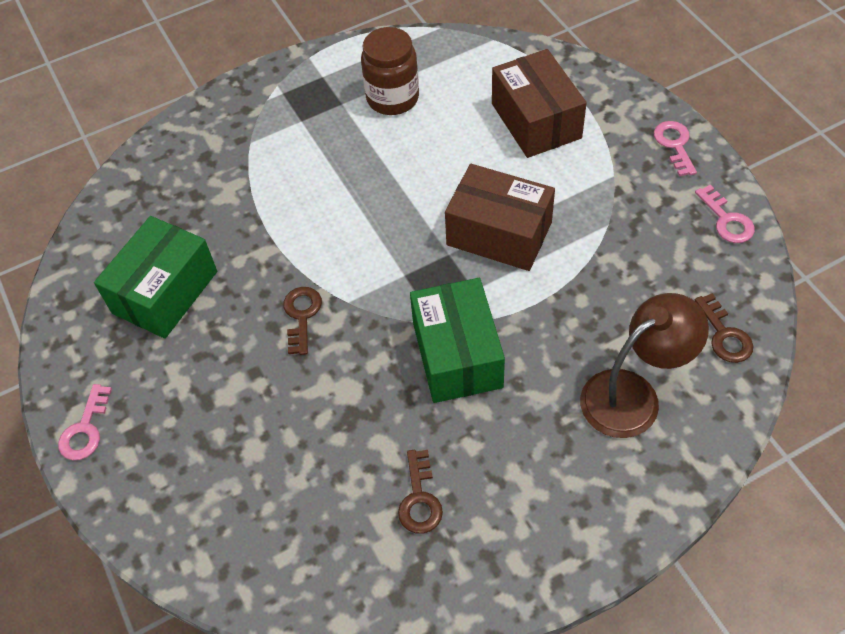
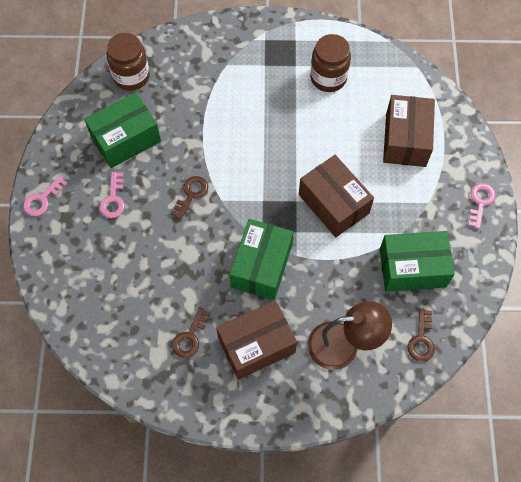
camera: 25 degrees right, 10 degrees up
pink key [695,184,755,243] -> pink key moved to [100,172,125,218]
none -> brown jar [107,33,150,91]
none -> brown box [216,300,297,380]
none -> green box [379,231,455,292]

